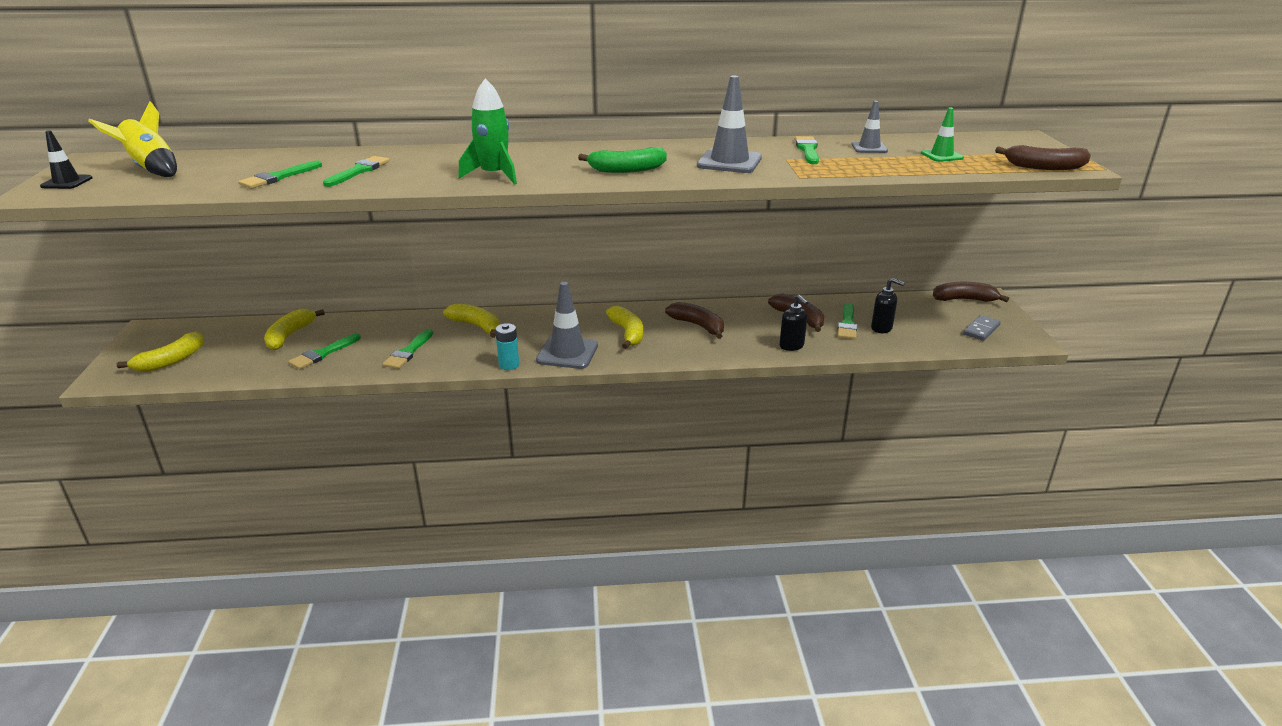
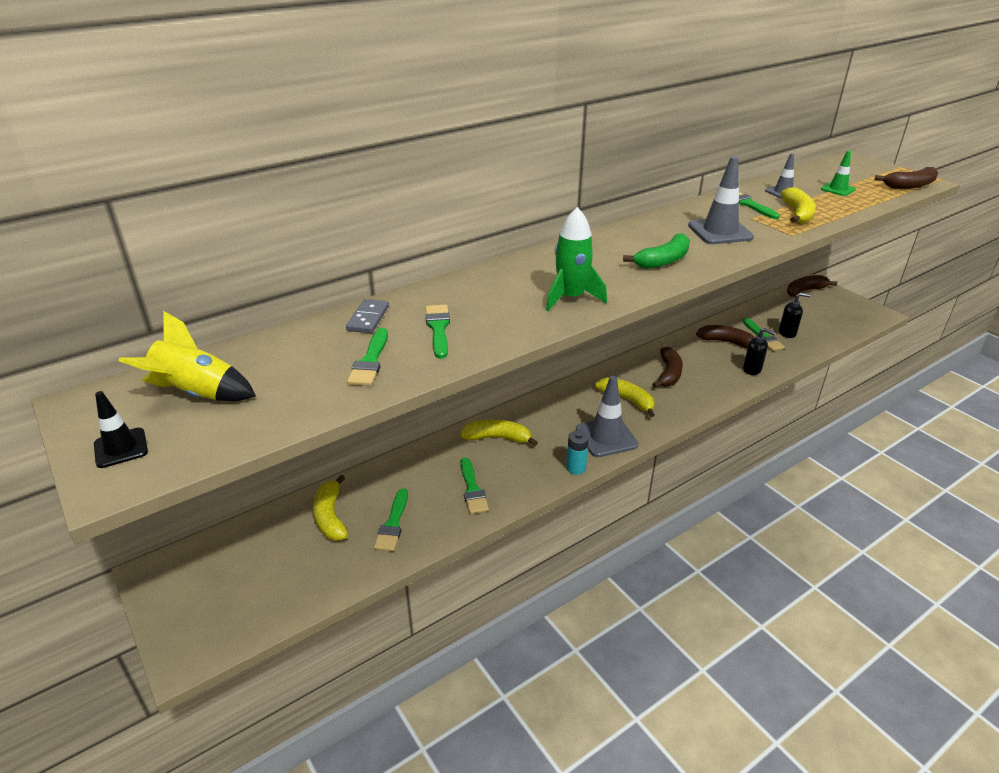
camera: 30 degrees left, 5 degrees up
yellow banana [117,331,204,372] -> yellow banana moved to [781,187,816,223]
brown banana [665,302,724,339] -> brown banana turned 90 degrees clockwise [652,347,683,388]
grey domino [963,315,1001,341] -> grey domino moved to [346,299,389,333]

